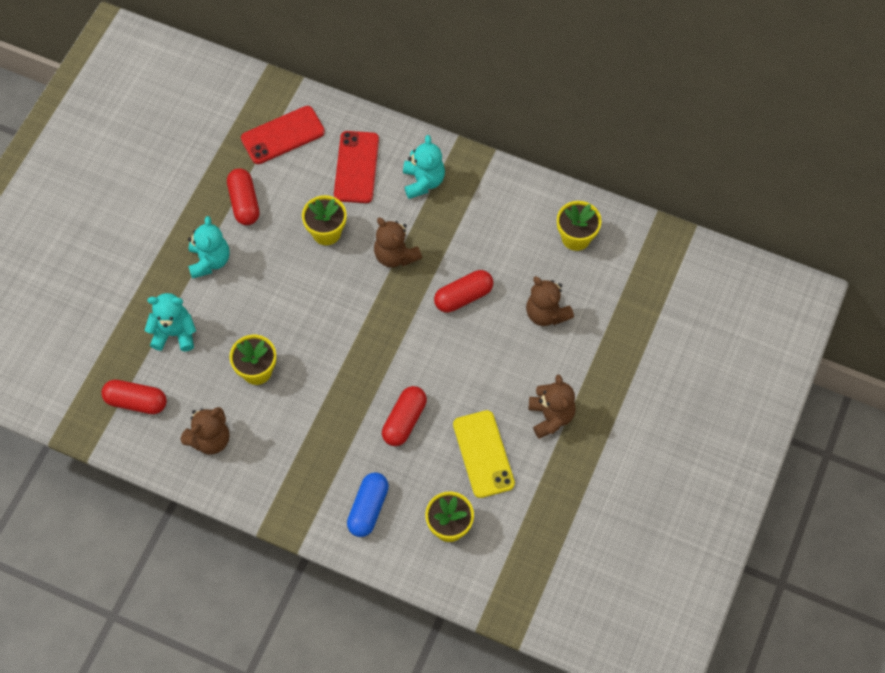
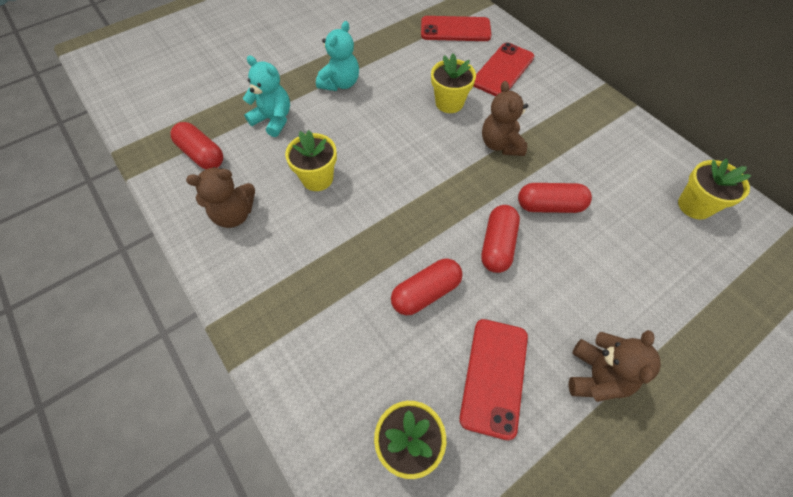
camera: 30 degrees right, 5 degrees down
red capsule [227,168,259,225] -> red capsule moved to [481,205,520,273]
blue capsule [347,473,389,537] -> none
turquoise teddy bear [403,135,445,199] -> none
yellow phone [453,410,515,498] -> red phone [459,319,528,440]
brown teddy bear [526,276,574,326] -> none

